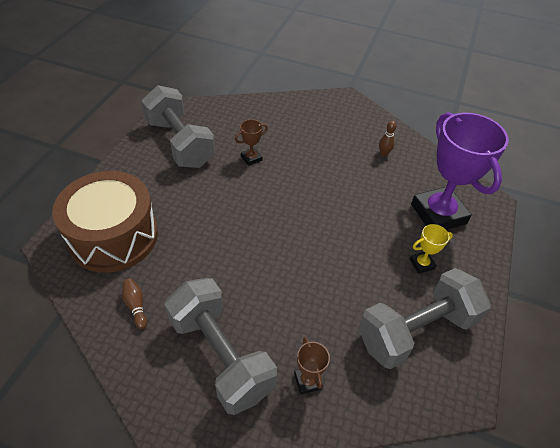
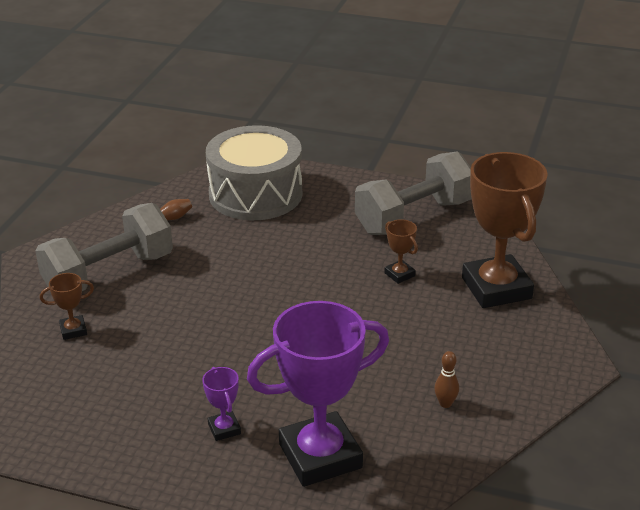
camera: 90 degrees right, 15 degrees down
brown drum [52,171,158,273] -> grey drum [206,125,302,220]
grey dumbbell [358,268,491,369] -> none
yellow trophy [410,224,453,274] -> purple trophy [202,367,241,441]
none -> brown trophy [462,152,548,308]

